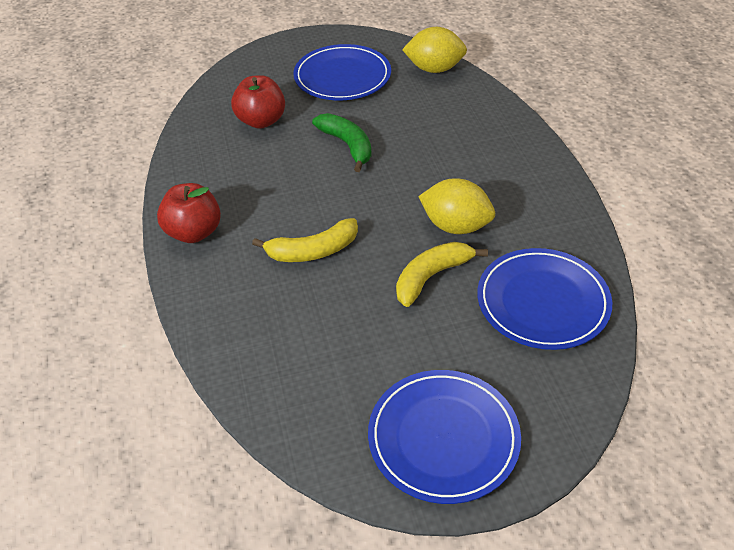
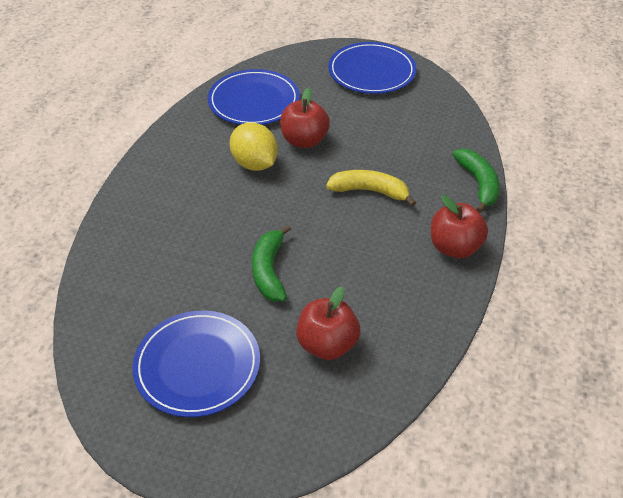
camera: 150 degrees left, 0 degrees up
yellow banana [396,242,488,307] -> red apple [280,88,330,148]
yellow lemon [402,27,467,73] -> none
none -> green banana [453,148,500,213]

